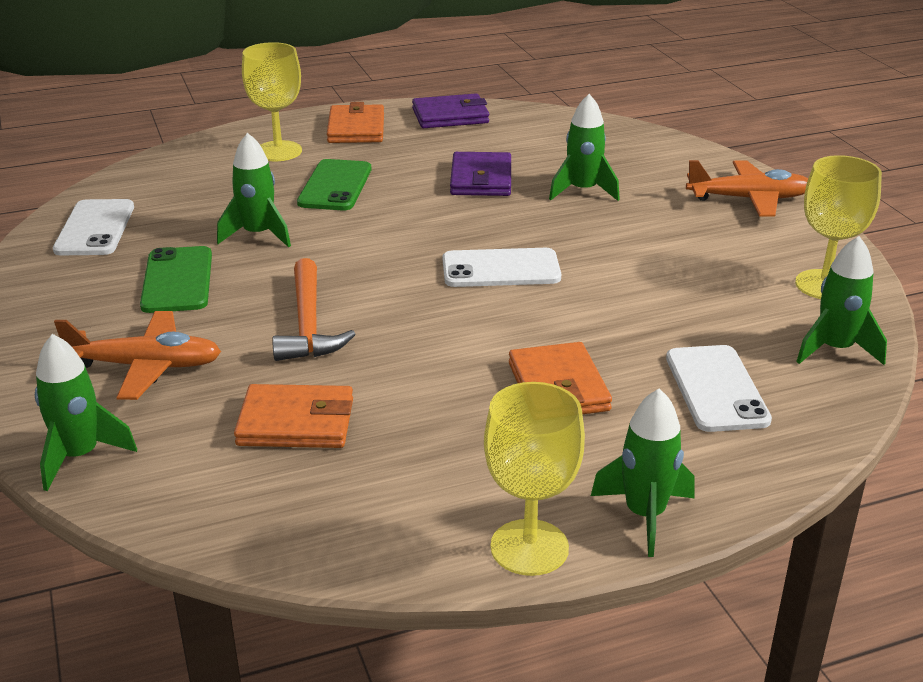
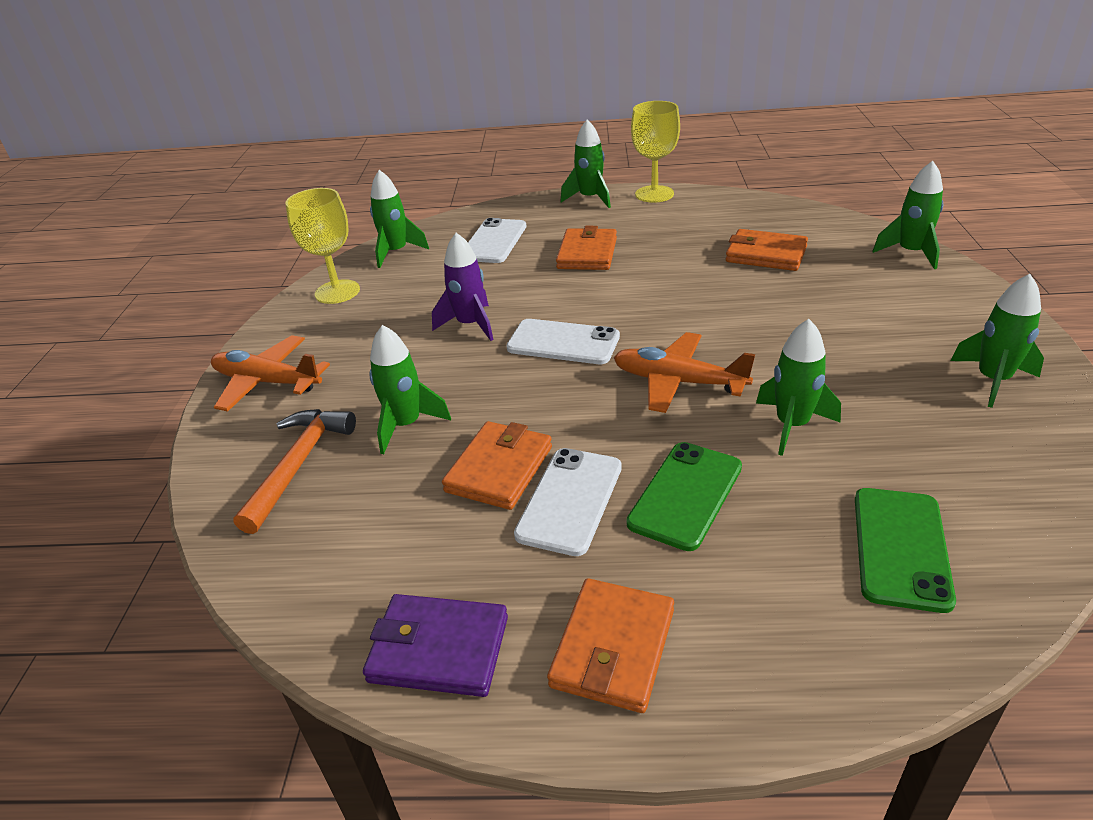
camera: 155 degrees left, 5 degrees up
white phone [53,199,134,255] -> white phone moved to [514,448,622,556]
orange plane [54,311,221,400] -> orange plane moved to [613,332,755,413]
green phone [140,246,212,313] -> green phone moved to [855,488,956,613]
yellow goblet [242,42,302,161] -> none
orange hammer [272,258,355,361] -> orange hammer moved to [233,409,356,534]
purple wallet [450,152,511,196] -> orange wallet [442,421,552,510]
none -> purple rocket [432,233,494,341]
none -> green rocket [951,274,1044,408]

